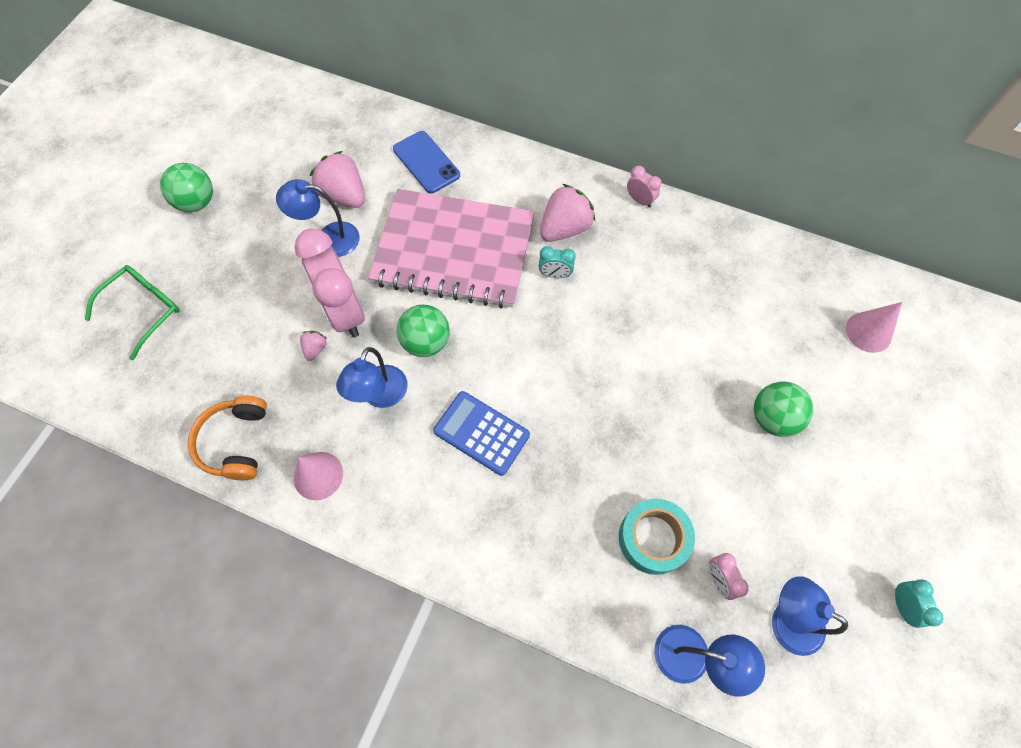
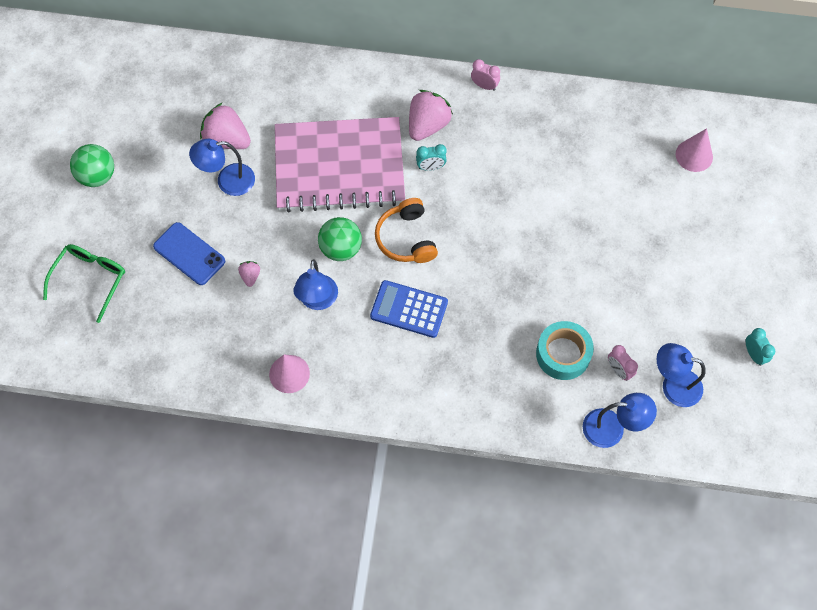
camera: 15 degrees left, 0 degrees up
orange headphones [188,396,267,480] -> orange headphones moved to [375,198,438,263]
pink clock [294,228,365,337] -> none
blue phone [393,131,460,194] -> blue phone moved to [153,222,225,285]
green ball [754,382,814,437] -> none

